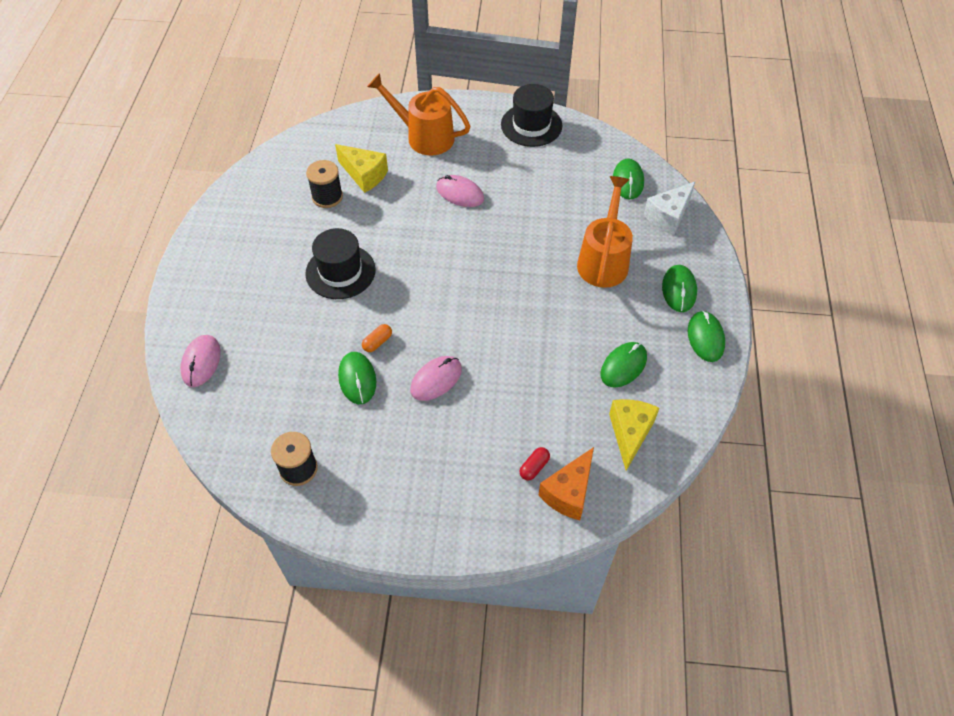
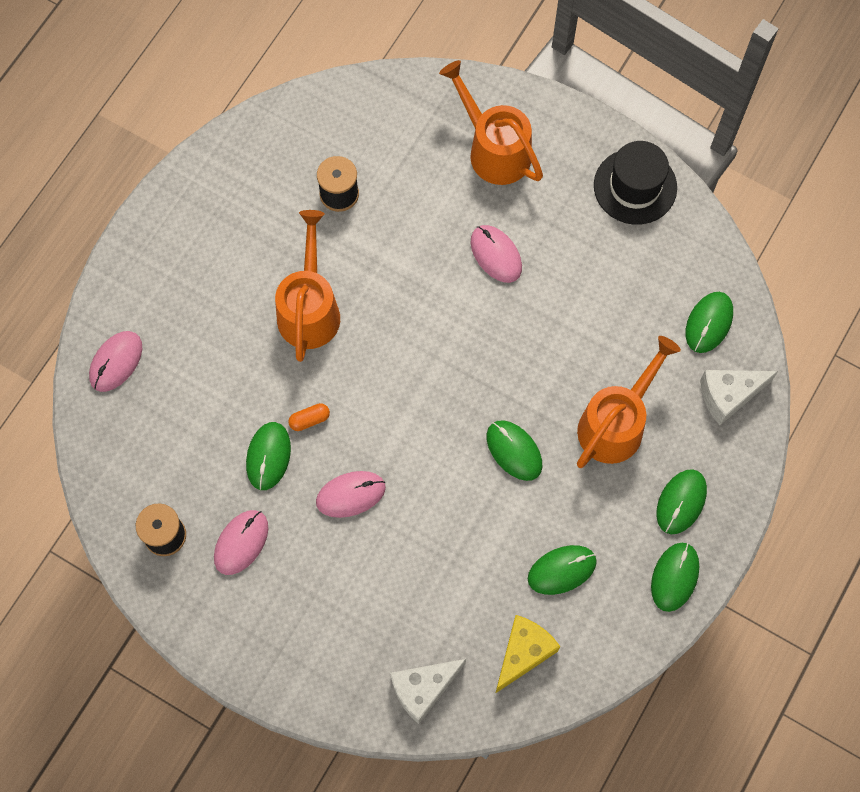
camera: 25 degrees right, 15 degrees up
black hat [305,228,376,299] -> orange watering can [275,210,340,362]
yellow cheese [335,144,388,193] -> none
red capsule [519,447,550,480] -> none
orange cheese [538,447,594,520] -> white cheese [390,659,466,724]
none -> pink mouse [214,510,268,575]
none -> green mouse [487,420,542,481]

